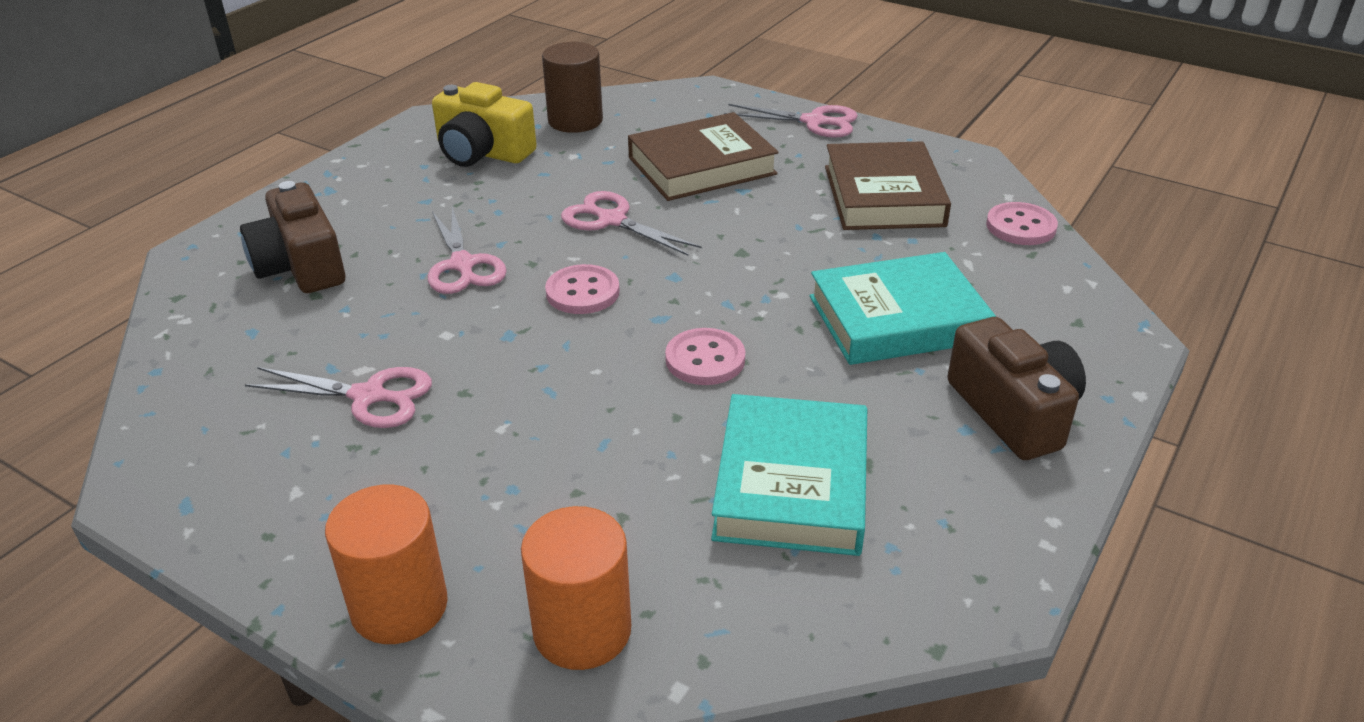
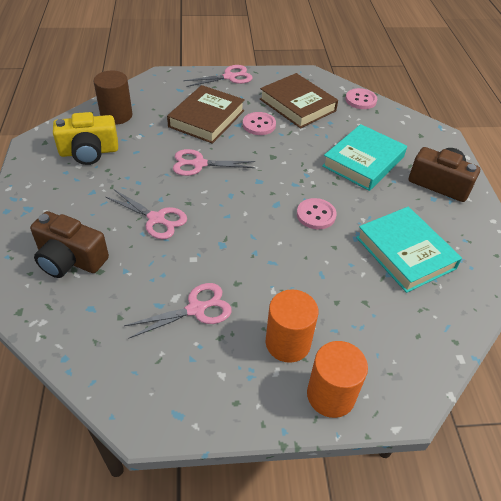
camera: 40 degrees left, 10 degrees up
orange cylinder [521,506,631,670] -> orange cylinder moved to [266,289,319,363]
pink button [545,264,620,314] -> pink button moved to [243,112,276,135]

